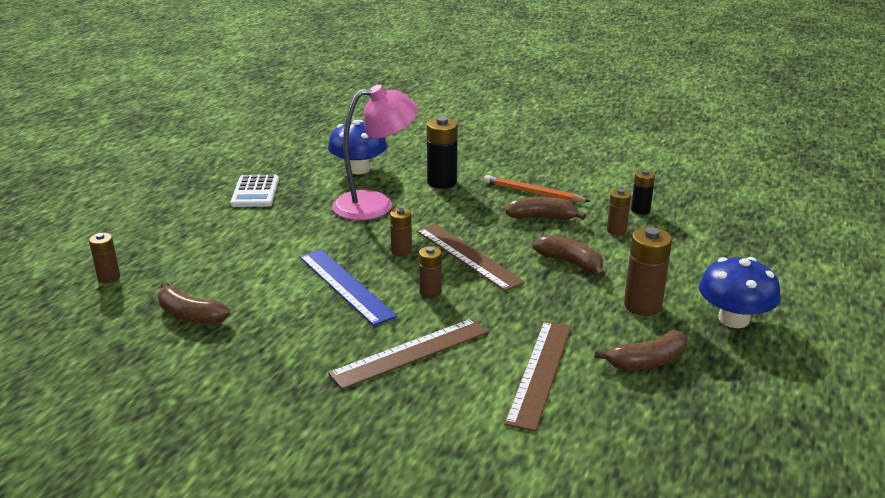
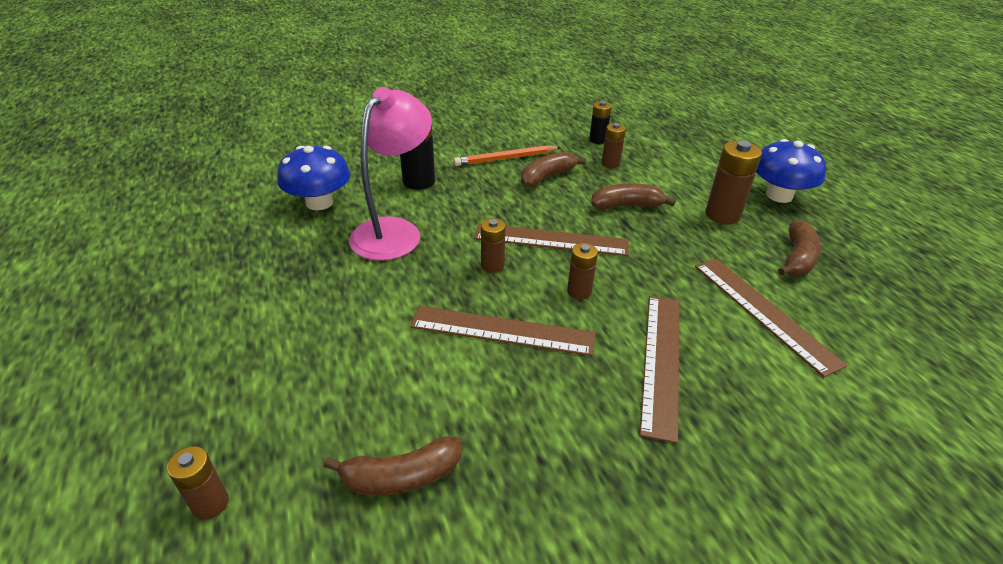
camera: 45 degrees left, 10 degrees up
white calculator [230,175,279,207] -> none
blue ruler [300,249,397,326] -> brown ruler [410,306,595,356]

